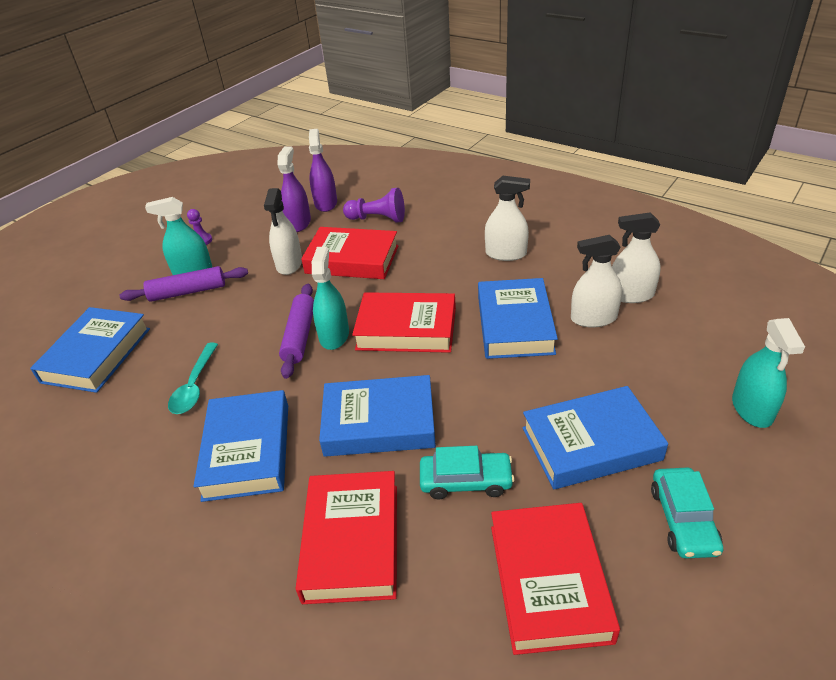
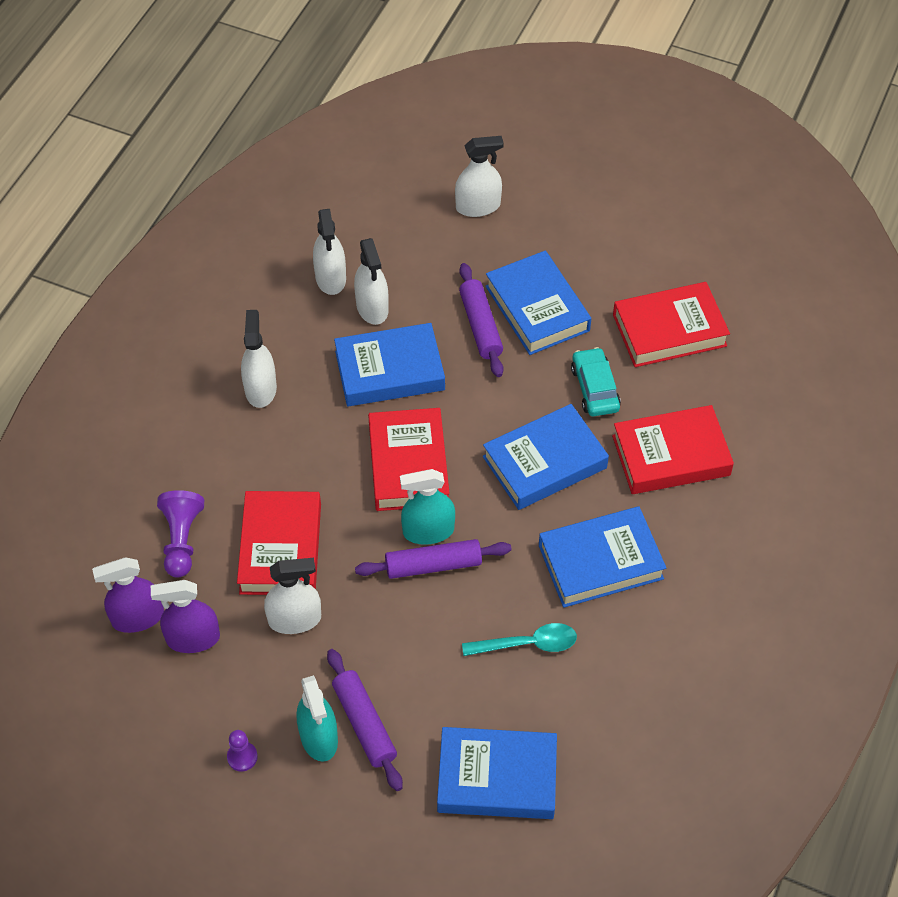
camera: 105 degrees left, 15 degrees up
blue book [319,375,436,457] -> blue book turned 75 degrees clockwise [483,404,609,510]
turquoise car [651,468,723,559] -> none
turquoise spray bottle [732,318,805,428] -> white spray bottle [455,136,504,217]
none -> purple rolling pin [459,263,504,377]

